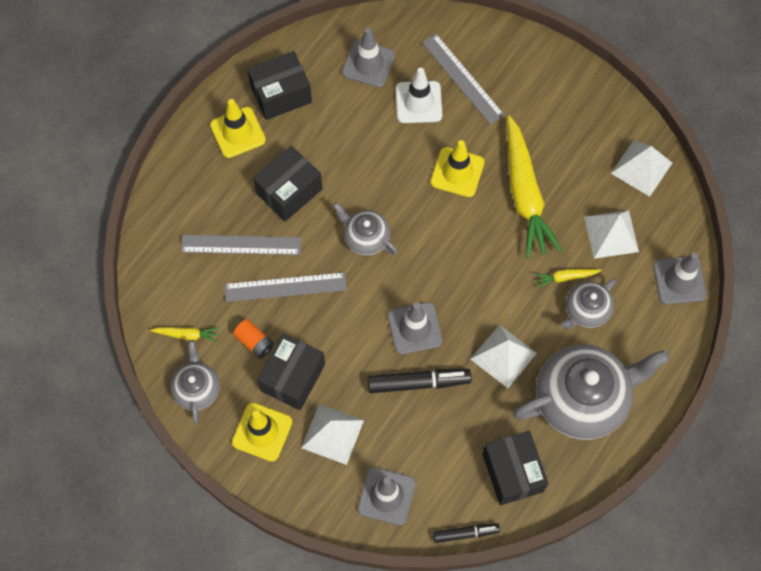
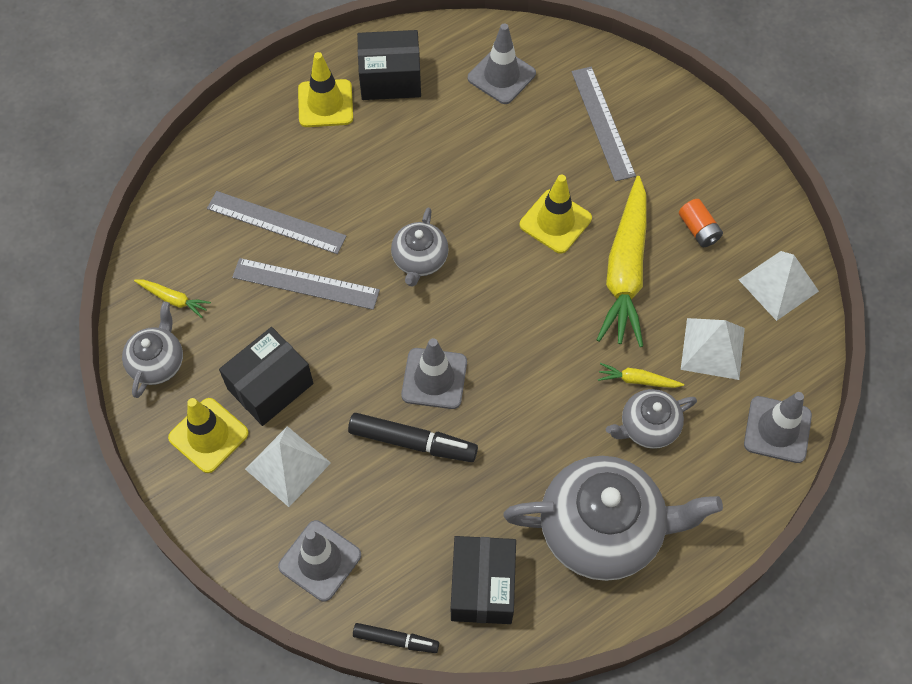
camera: 20 degrees right, 5 degrees down
orange battery [233,319,274,359] -> orange battery moved to [679,199,723,247]
black box [253,145,322,222] -> none
grey teapot [333,202,397,256] -> grey teapot turned 135 degrees counterclockwise [391,208,449,287]
white traffic cone [396,68,442,123] -> none
white pyramid [471,324,537,388] -> none

